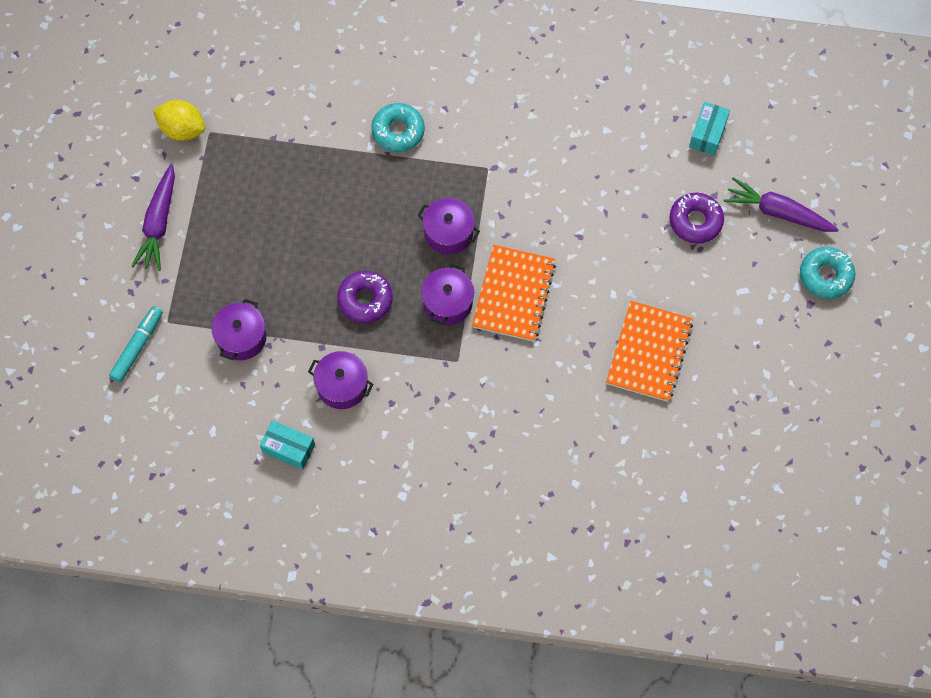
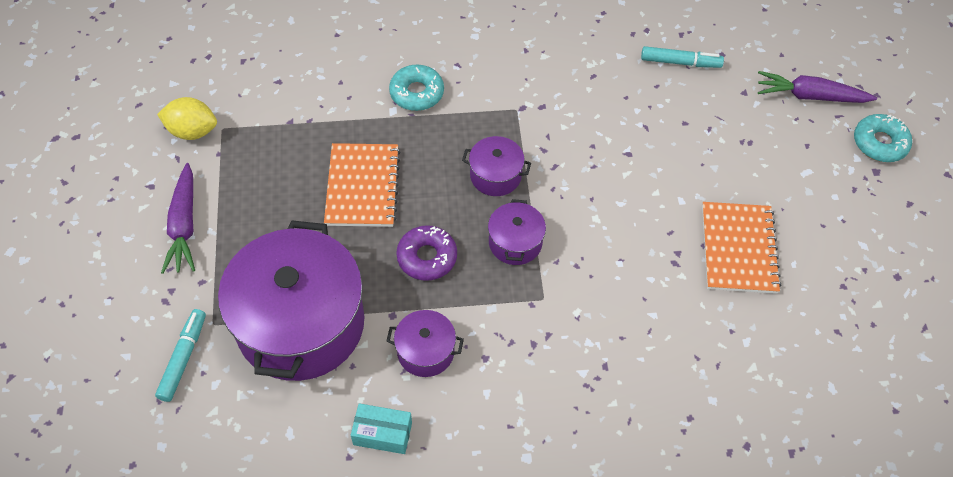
camera: 15 degrees left, 10 degrees down
purple pot [212,299,266,360] -> purple pot [218,220,365,381], size x2.26
orange notebook [472,245,556,342] -> orange notebook moved to [324,143,400,227]
purple donut [669,193,724,244] -> none
turquoise box [689,102,730,155] -> none
none -> turquoise marker [641,46,724,68]

